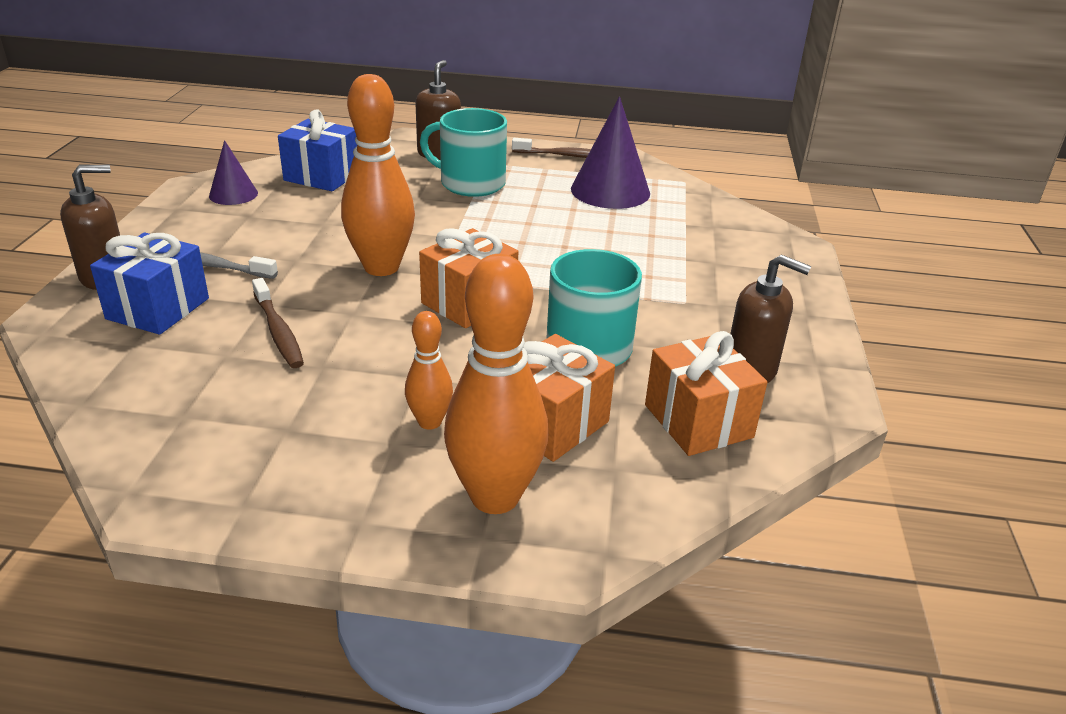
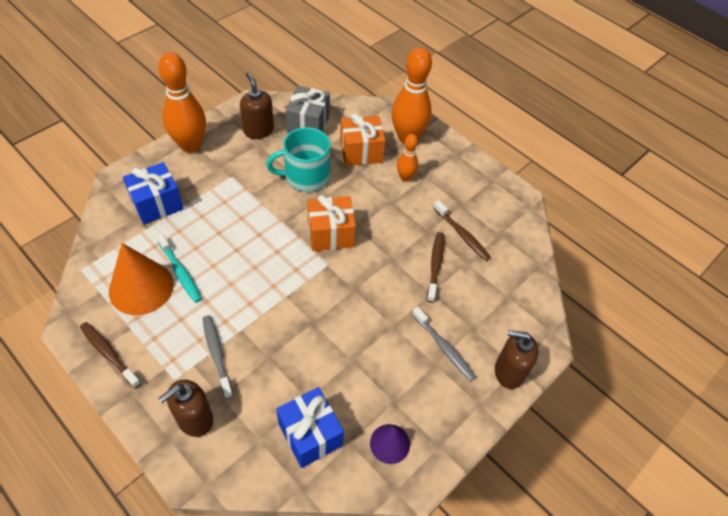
camera: 145 degrees left, 20 degrees up
blue gift [90,233,209,335] -> blue gift moved to [123,162,184,225]
orange bowling pin [341,74,415,276] -> orange bowling pin moved to [158,52,206,153]
turquoise mug [420,108,507,197] -> grey toothbrush [203,315,233,399]
purple cone [571,97,650,209] -> orange cone [109,243,174,315]
orange gift [645,331,768,456] -> grey gift [286,86,330,133]
none -> turquoise toothbrush [157,234,202,303]
none -> brown toothbrush [433,200,491,261]

